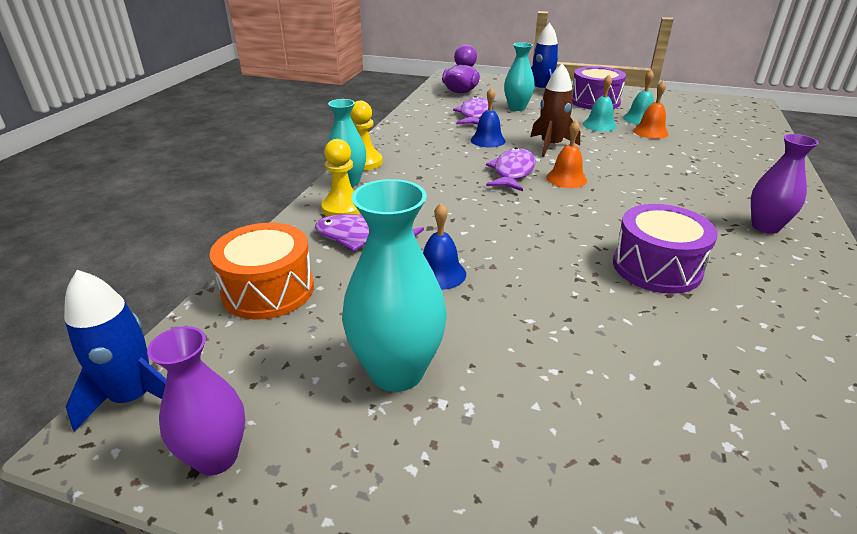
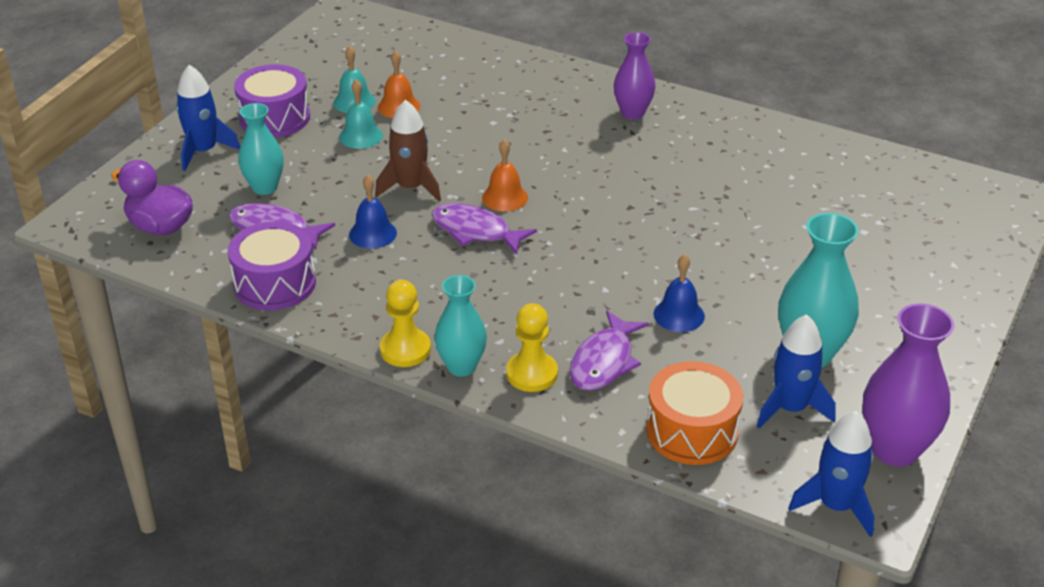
camera: 80 degrees left, 5 degrees up
purple vase [147,326,245,475] -> purple vase [862,304,954,467], size x1.51
purple drum [613,204,718,294] -> purple drum moved to [228,221,316,310]
none -> blue rocket [757,314,836,428]

